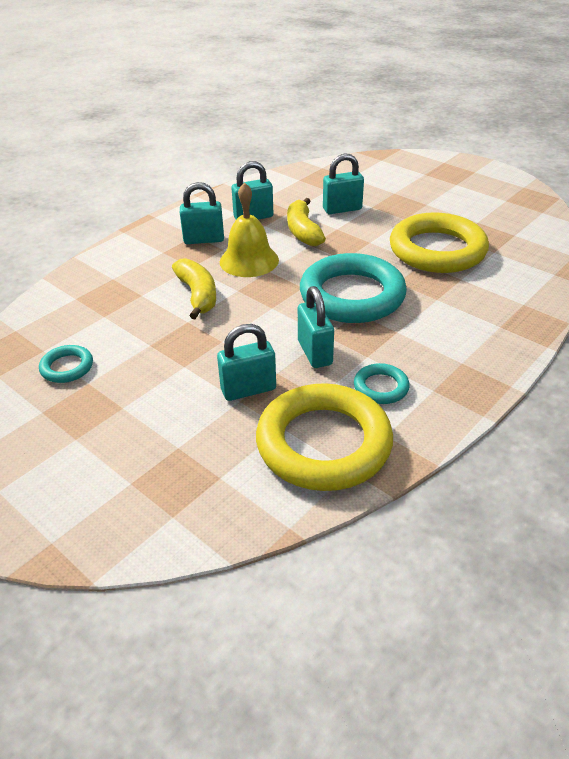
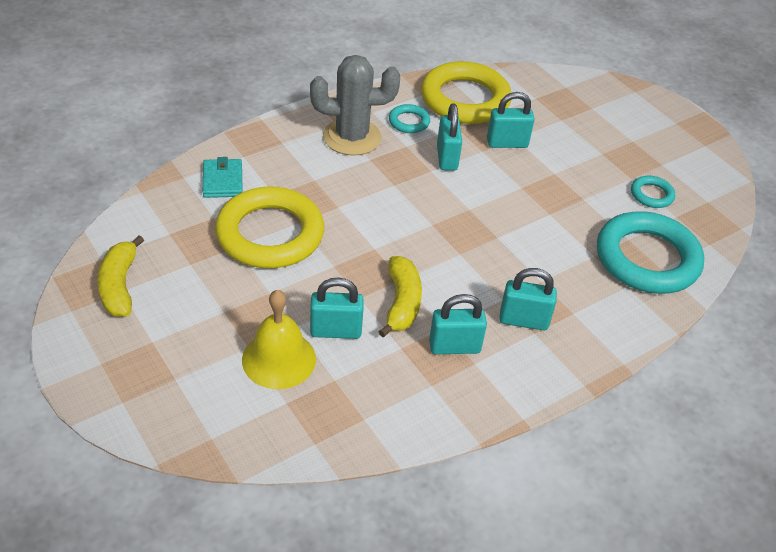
camera: 170 degrees left, 5 degrees up
yellow banana [172,258,216,320] -> yellow banana moved to [97,235,144,317]
yellow bell [220,182,279,277] -> yellow bell moved to [242,290,316,389]
turquoise ring [300,253,407,323] -> turquoise ring moved to [597,211,704,294]
none -> turquoise wallet [203,157,243,198]
none -> grey cactus [310,55,400,156]

